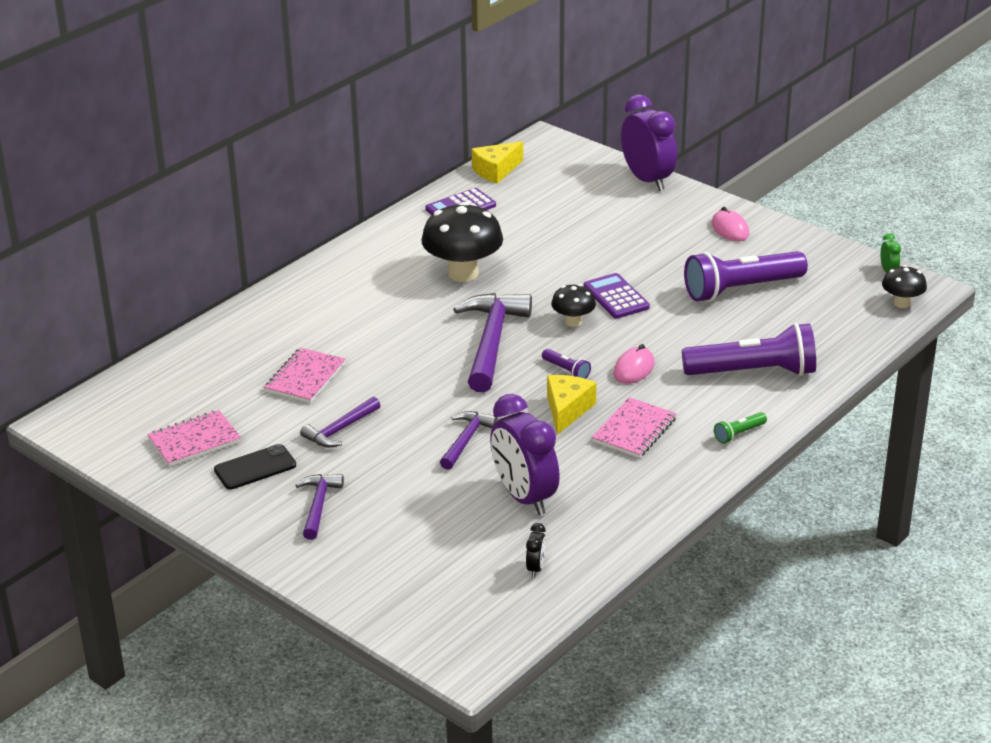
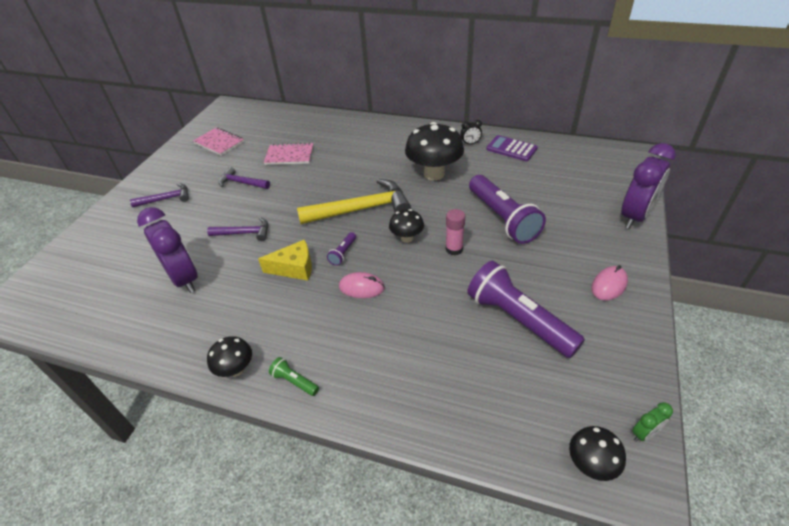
camera: 70 degrees right, 10 degrees up
black phone [214,444,296,489] -> none
purple hammer [453,293,532,392] -> yellow hammer [297,179,411,224]
yellow cheese [472,141,523,184] -> none
purple clock [490,394,560,515] -> purple clock turned 105 degrees clockwise [137,207,198,293]
black clock [526,523,546,578] -> black clock moved to [460,120,482,145]
purple calculator [583,273,650,319] -> pink glue stick [446,209,465,256]
pink notebook [592,397,677,458] -> none
purple flashlight [682,323,816,376] -> purple flashlight moved to [469,175,546,244]
none -> black mushroom [207,336,252,377]

